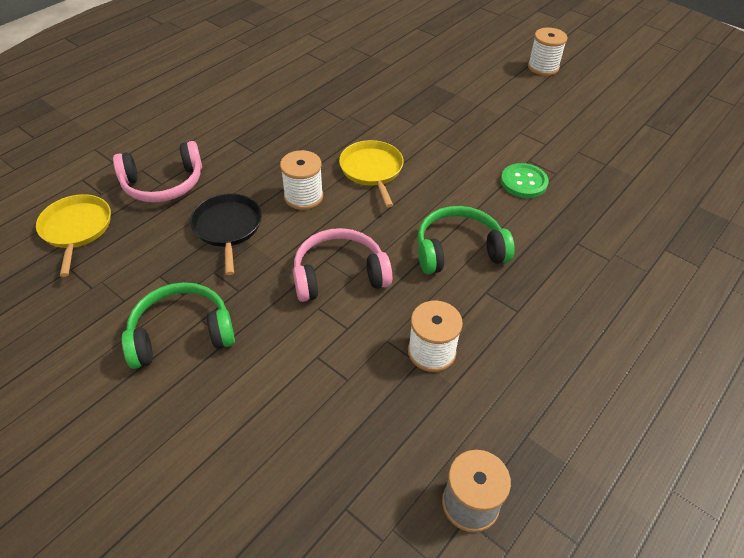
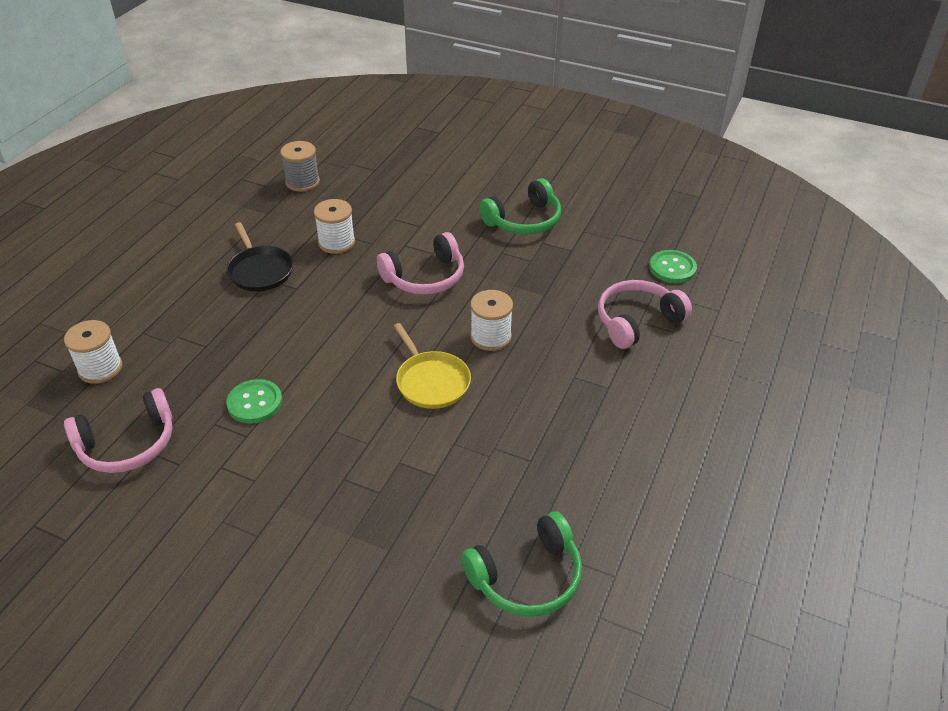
camera: 165 degrees right, 5 degrees down
yellow pan [36,194,111,277] -> green button [649,250,697,283]
black pan [190,193,262,275] -> black pan moved to [227,222,293,291]
green headphones [417,206,515,274] -> green headphones moved to [461,512,582,617]
white spool [528,28,567,76] -> white spool moved to [64,320,123,384]
none -> pink headphones [64,388,173,473]

